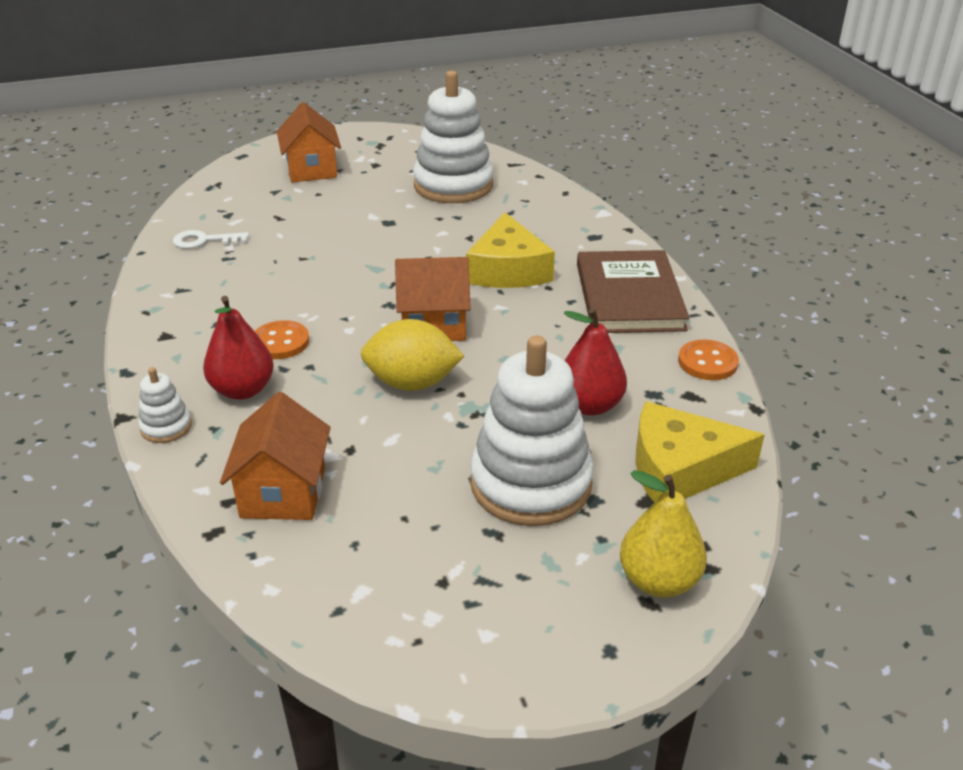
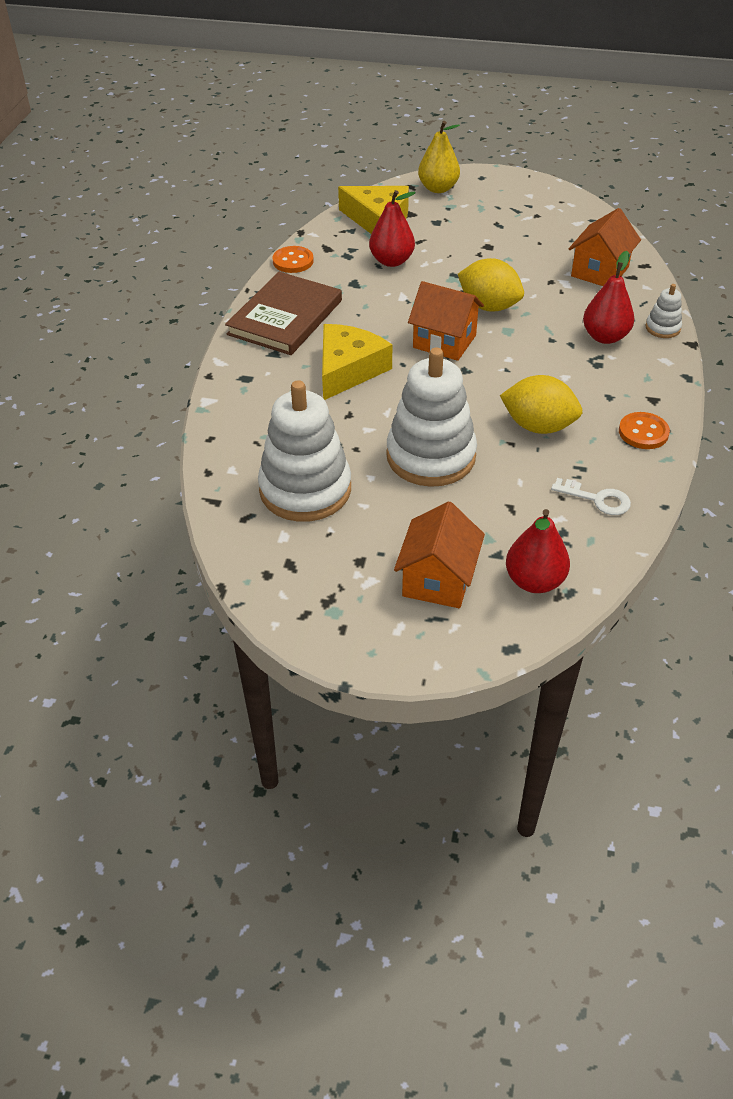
camera: 150 degrees left, 10 degrees up
orange button [255,320,309,359] -> orange button moved to [619,412,670,449]
white stacking toy [470,335,594,526] -> white stacking toy moved to [386,347,477,487]
none -> yellow lemon [500,375,582,434]
none -> red pear [506,509,570,593]

